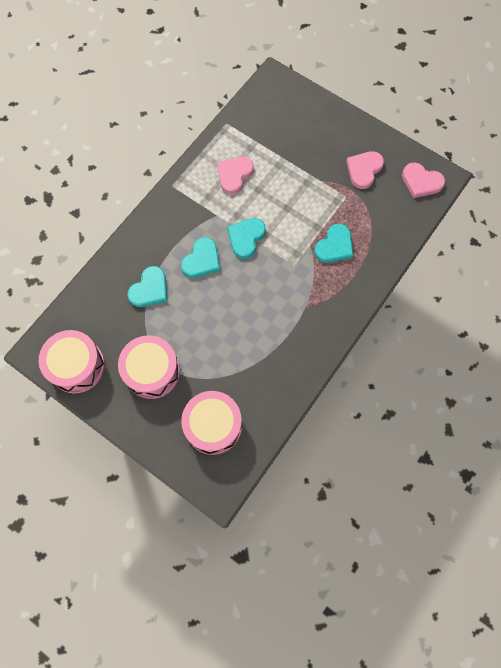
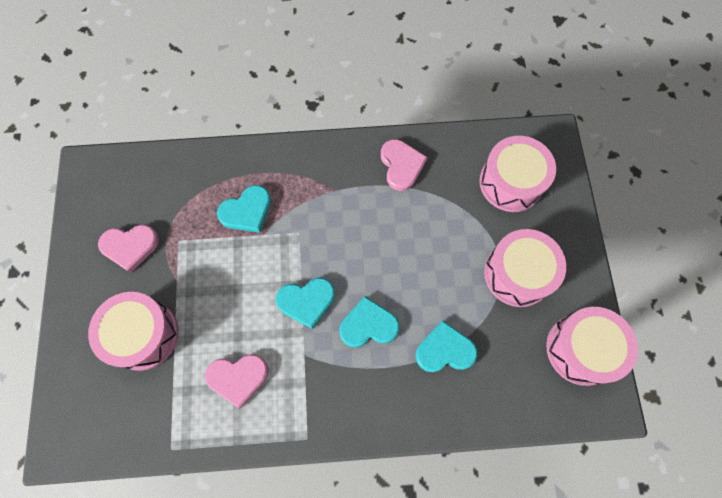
camera: 130 degrees left, 0 degrees up
turquoise heart [314,224,353,263] -> turquoise heart turned 150 degrees clockwise [217,185,271,233]
pink heart [402,162,445,198] -> pink heart moved to [381,139,427,191]
none -> pink drum [88,292,179,371]

